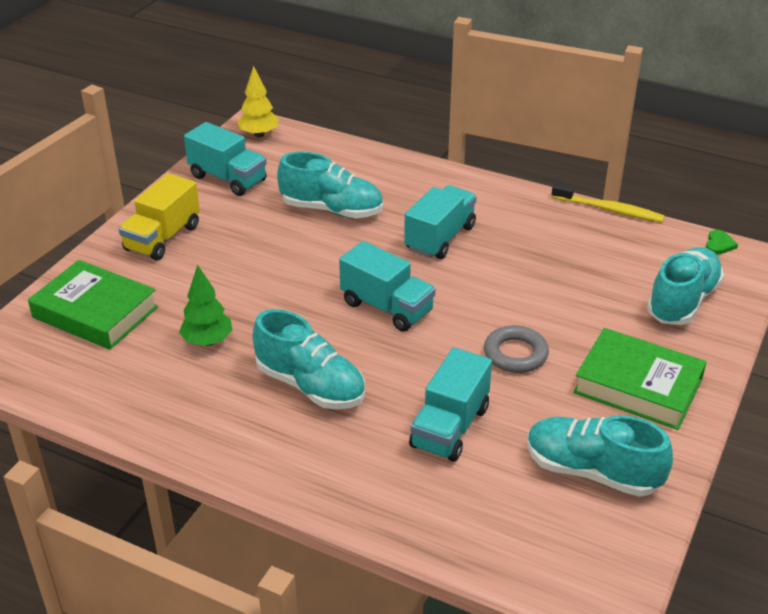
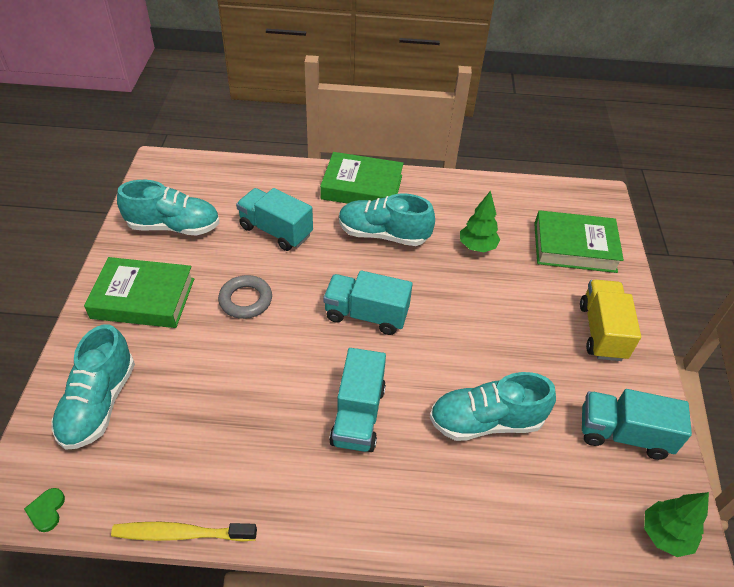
camera: 155 degrees right, 10 degrees up
yellow tree [237,66,279,137] -> green tree [644,492,709,557]
turquoise truck [409,347,492,462] -> turquoise truck turned 60 degrees counterclockwise [236,188,313,251]
none -> green book [320,152,404,204]

